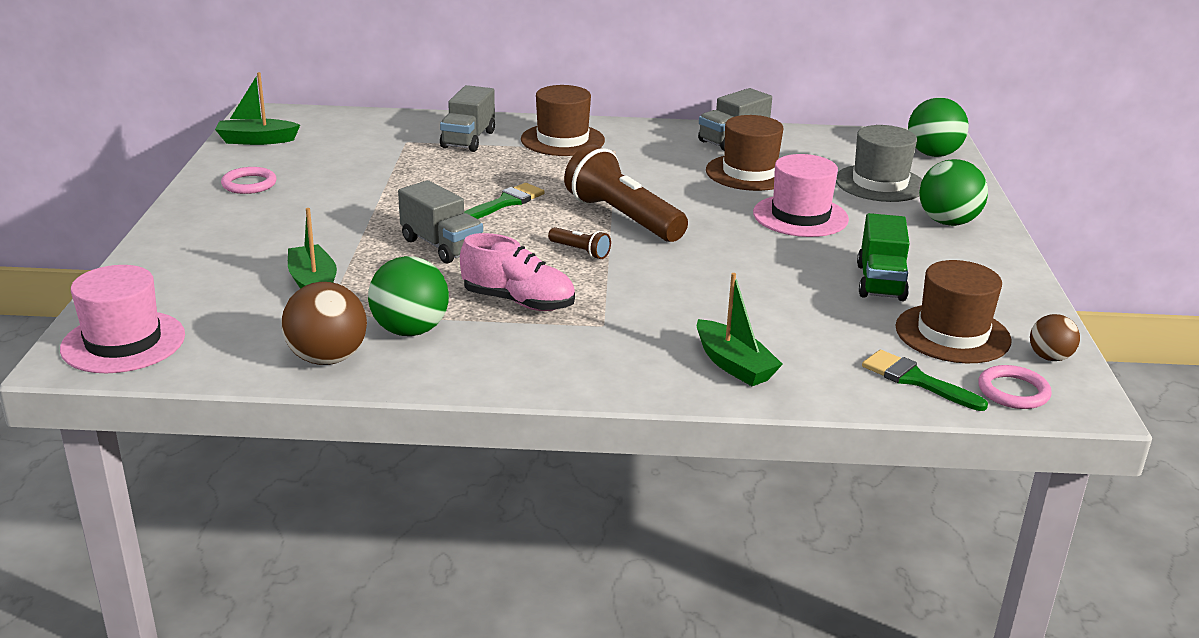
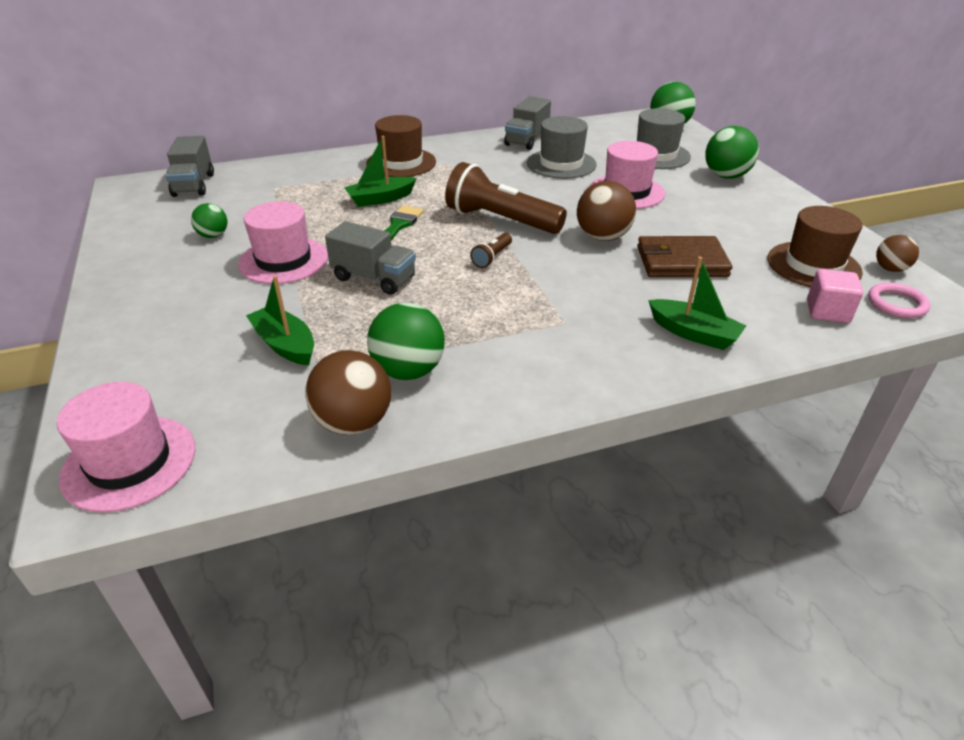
camera: 20 degrees left, 10 degrees up
green boat [215,72,300,145] -> green boat moved to [344,136,417,207]
pink ring [221,167,277,194] -> none
grey truck [440,85,495,152] -> grey truck moved to [166,136,214,197]
pink shoe [460,233,575,311] -> none
brown flashlight [548,227,611,259] -> brown flashlight turned 105 degrees clockwise [470,233,512,268]
brown hat [706,115,783,191] -> grey hat [527,116,597,179]
green truck [857,213,909,301] -> none
green brush [862,350,988,411] -> pink cube [807,269,863,323]
none -> green ball [191,203,227,238]
none -> pink hat [238,201,328,284]
none -> brown ball [577,181,636,241]
none -> brown wallet [637,236,732,277]

